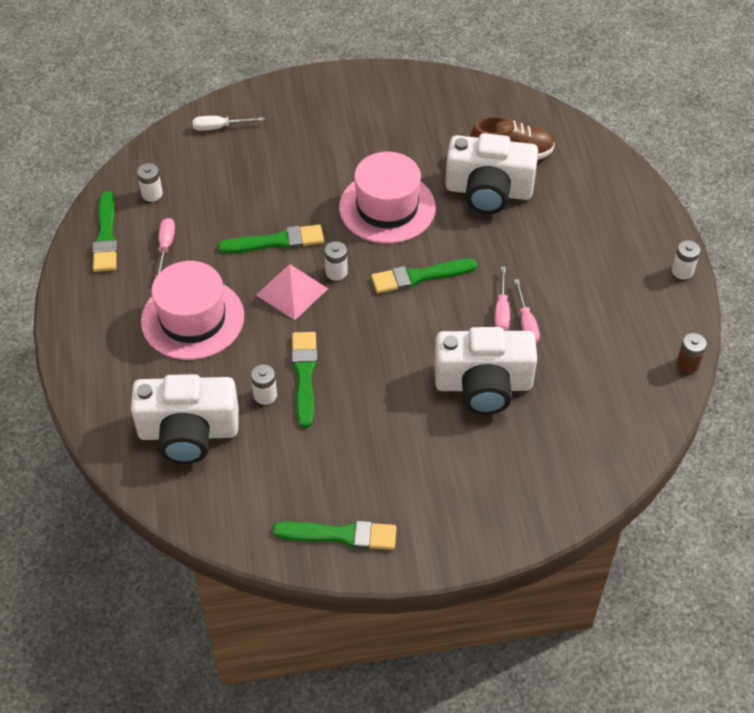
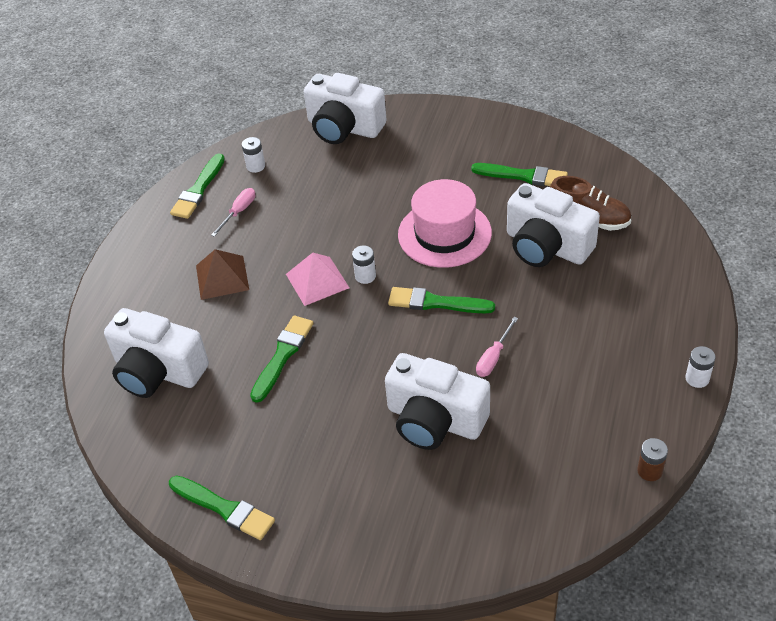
camera: 30 degrees right, 5 degrees down
pink hat [141,261,244,360] -> brown pyramid [196,249,249,300]
white screwdriver [192,116,265,131] -> white camera [304,73,387,144]
green brush [218,225,324,253] -> green brush moved to [471,163,568,186]
white battery [251,364,277,405] -> none
pink screwdriver [514,279,540,343] -> none

